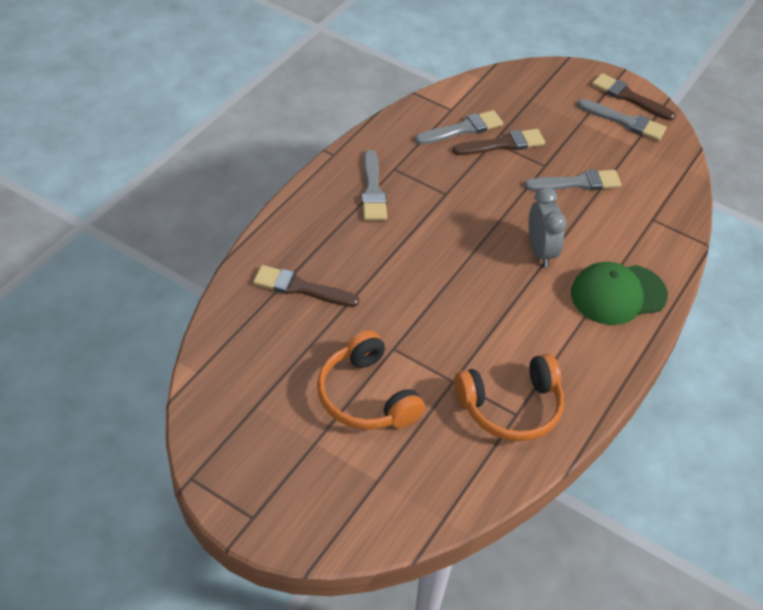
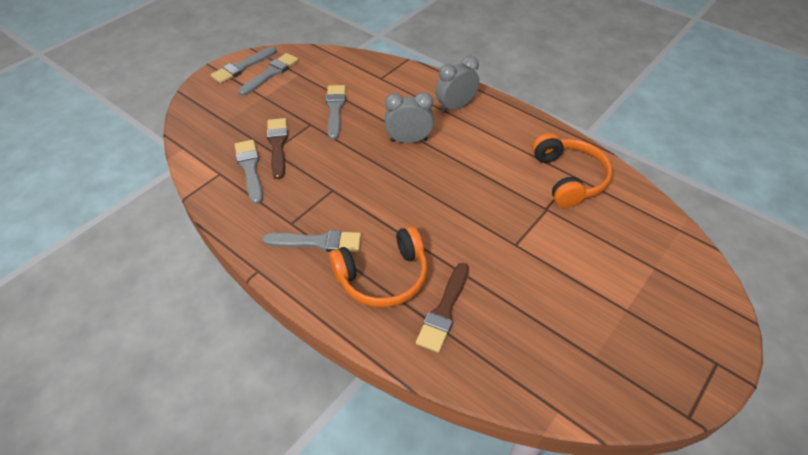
camera: 80 degrees left, 0 degrees up
orange headphones [317,330,425,430] -> orange headphones moved to [329,226,428,307]
green cap [571,262,668,325] -> grey clock [435,56,480,113]
brown brush [592,73,676,121] -> grey brush [210,47,277,84]

